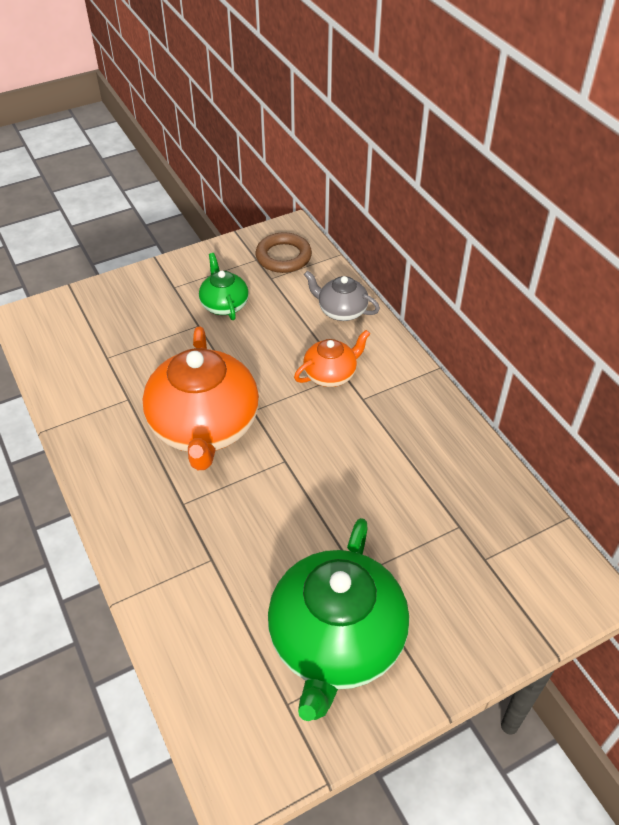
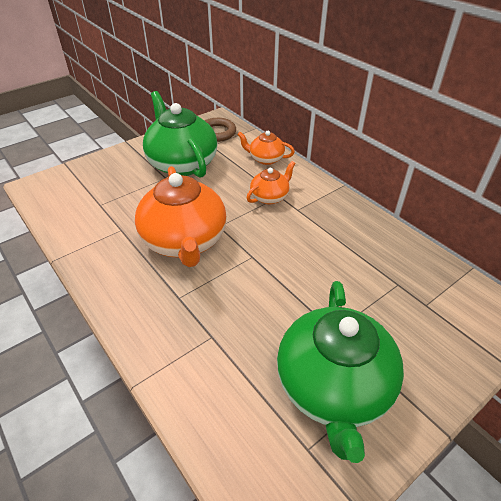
camera: 10 degrees left, 5 degrees down
green teapot [199,253,249,320] -> green teapot [143,91,218,178], size x2.01
grey teapot [304,271,380,321] -> orange teapot [237,131,295,165]

